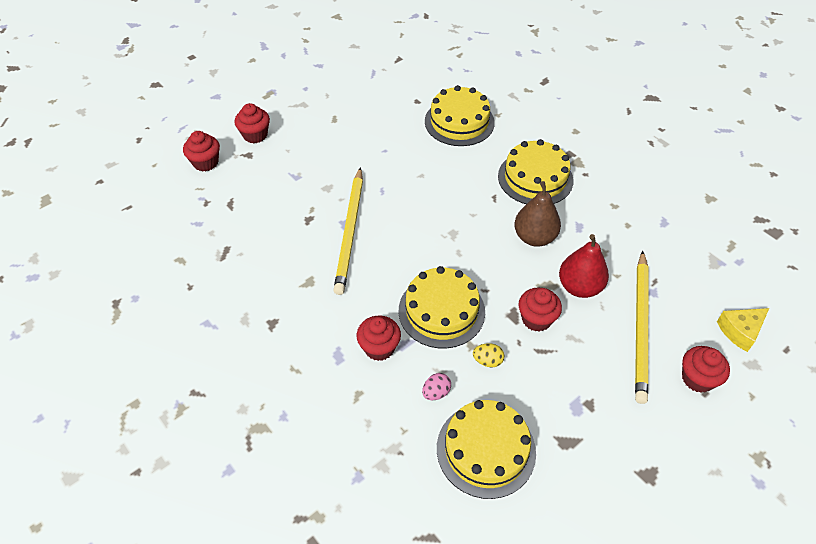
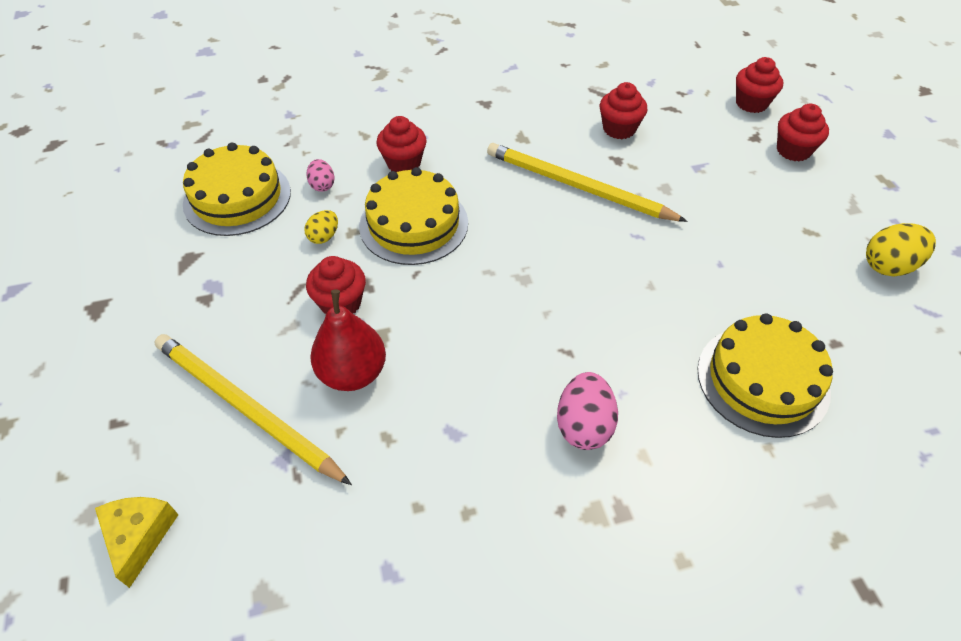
camera: 115 degrees right, 0 degrees up
yellow cake [498,139,573,204] -> pink egg [557,372,618,450]
brown pear [514,181,561,247] -> none
red cupcake [682,346,730,393] -> red cupcake moved to [600,82,647,139]
none -> yellow egg [866,223,936,277]

